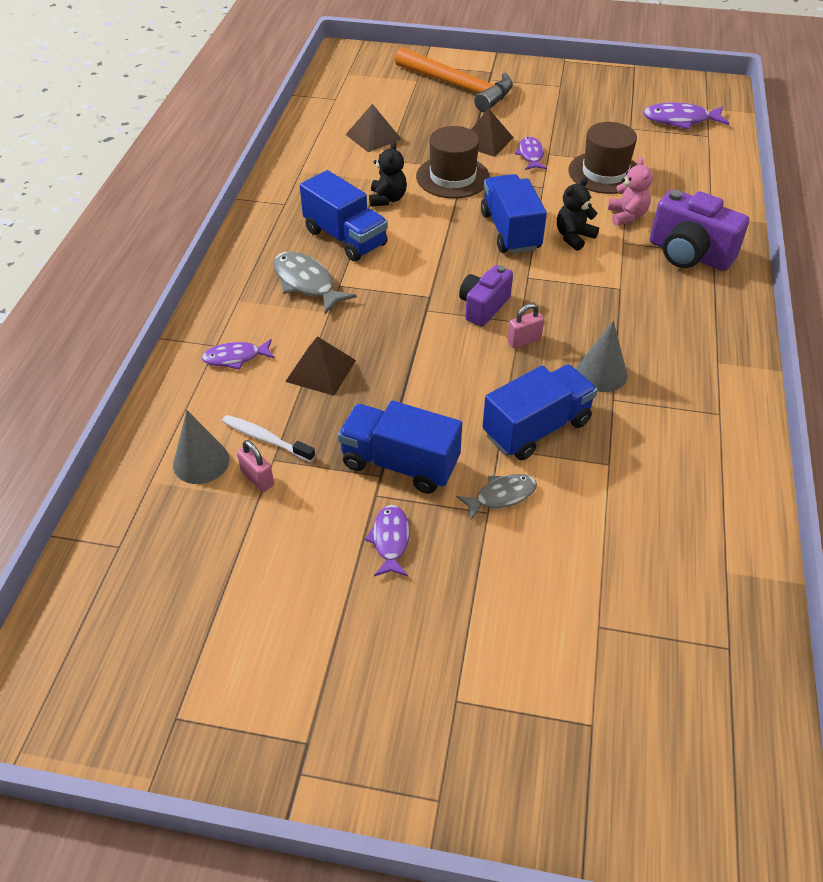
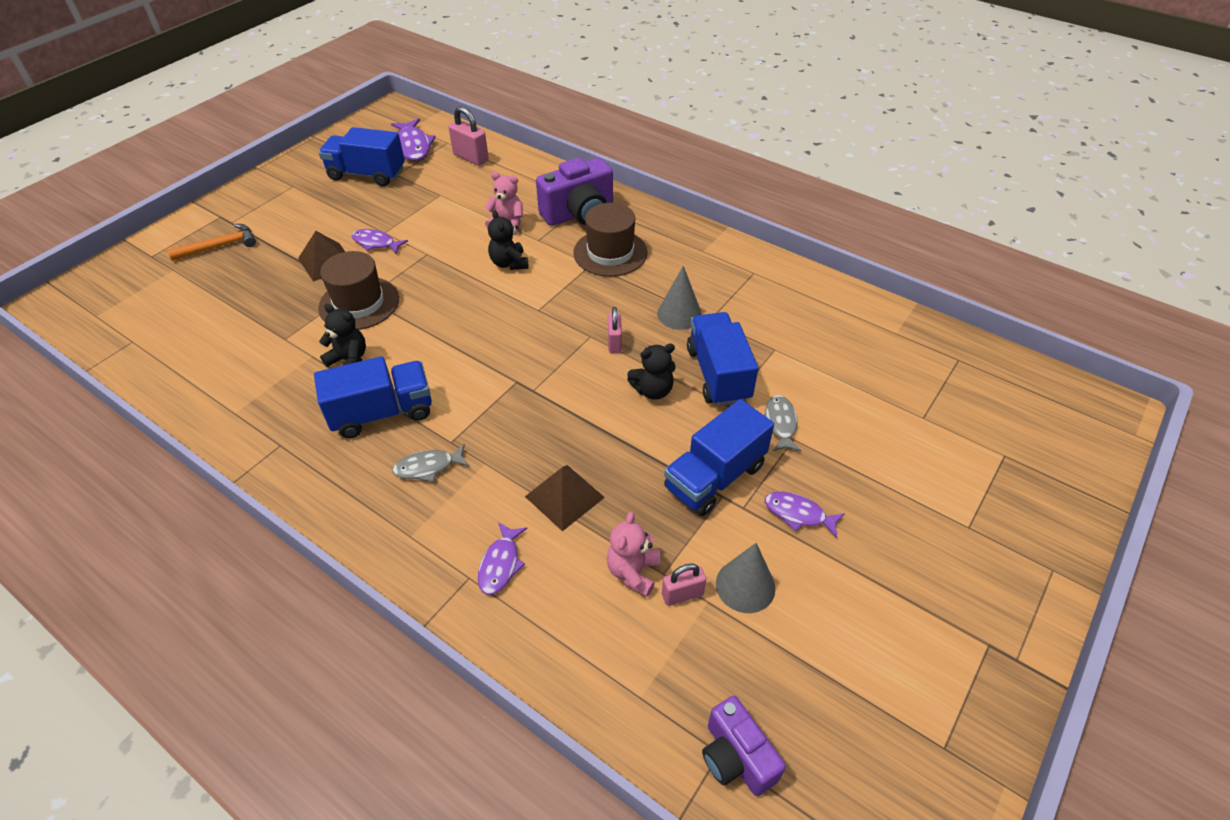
camera: 65 degrees left, 0 degrees up
grey cone [173,410,229,484] -> grey cone moved to [716,543,775,613]
white toothbrush [222,415,315,462] -> pink teddy bear [607,512,660,597]
grey fish [273,252,357,314] -> grey fish [392,444,470,482], size x0.65
brown pyramid [345,104,401,152] -> none
orange hammer [395,47,513,112] -> orange hammer [167,224,256,261], size x0.55
purple camera [459,265,513,327] -> purple camera moved to [702,696,786,796]
blue truck [481,174,547,254] -> blue truck moved to [319,127,405,187]
brown hat [568,122,637,194] -> brown hat moved to [573,203,648,277]
purple fish [643,102,729,130] -> purple fish turned 45 degrees counterclockwise [391,118,436,161]
none -> pink padlock [448,106,489,166]
none -> black teddy bear [627,343,676,400]

